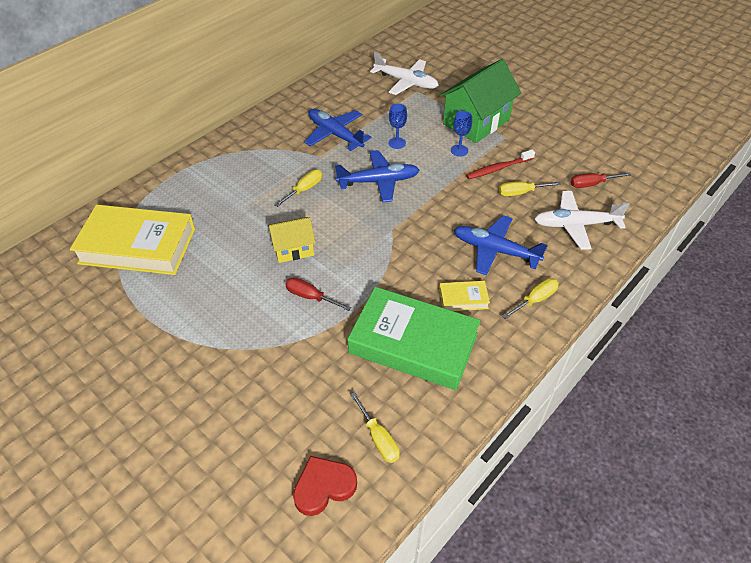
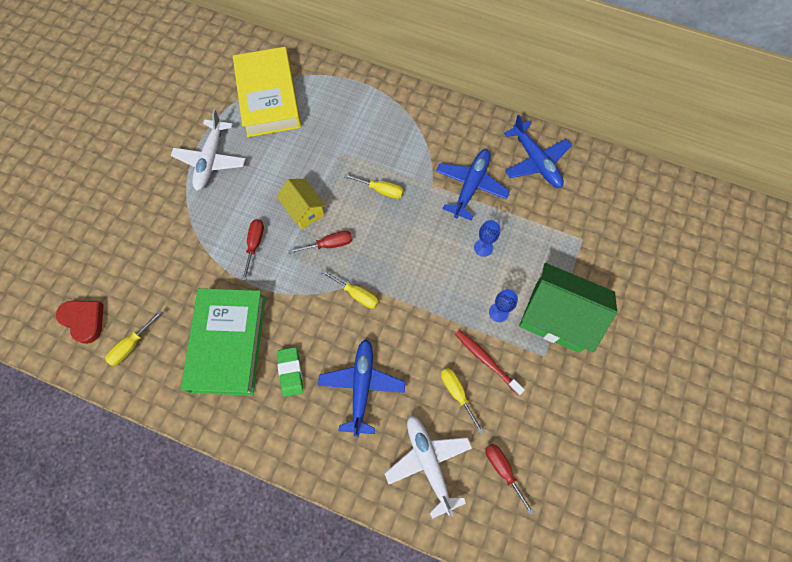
camera: 70 degrees right, 20 degrees up
blue plane [335,150,419,203] -> blue plane moved to [504,115,572,188]
white plane [370,52,439,95] -> white plane moved to [171,109,246,191]
yellow book [439,281,490,311] -> green eraser [277,347,303,397]
yellow screwdriver [503,278,559,319] -> yellow screwdriver moved to [321,269,379,309]
none -> red screwdriver [288,231,352,254]

